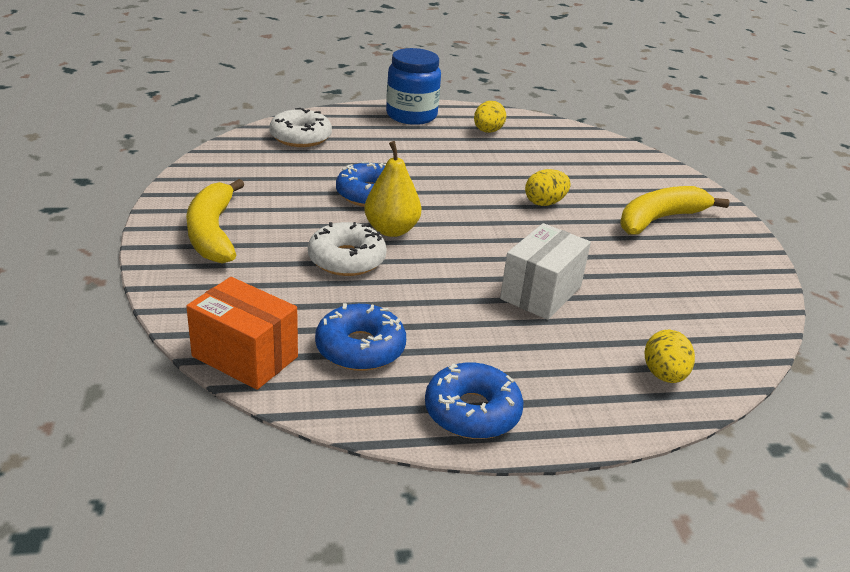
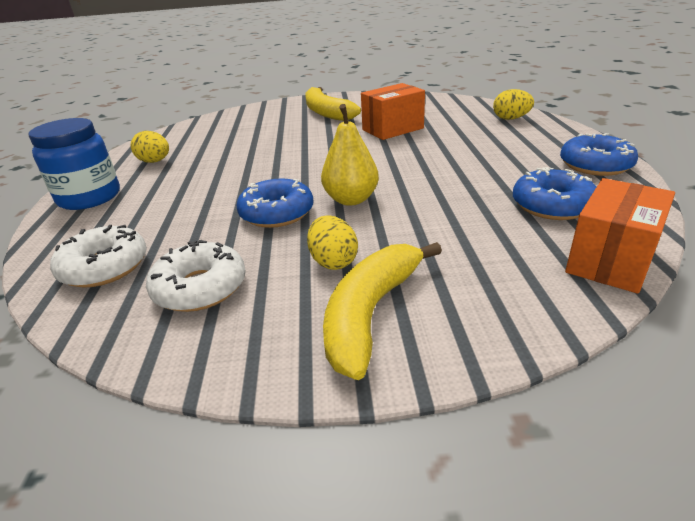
camera: 80 degrees left, 0 degrees up
yellow banana [186,179,245,264] -> yellow banana turned 120 degrees clockwise [323,242,442,380]
white donut [308,222,387,276] -> white donut moved to [146,240,246,312]
white box [500,223,591,320] -> none
yellow egg [525,169,571,206] -> yellow egg moved to [307,216,358,270]
none -> orange box [361,83,425,140]

